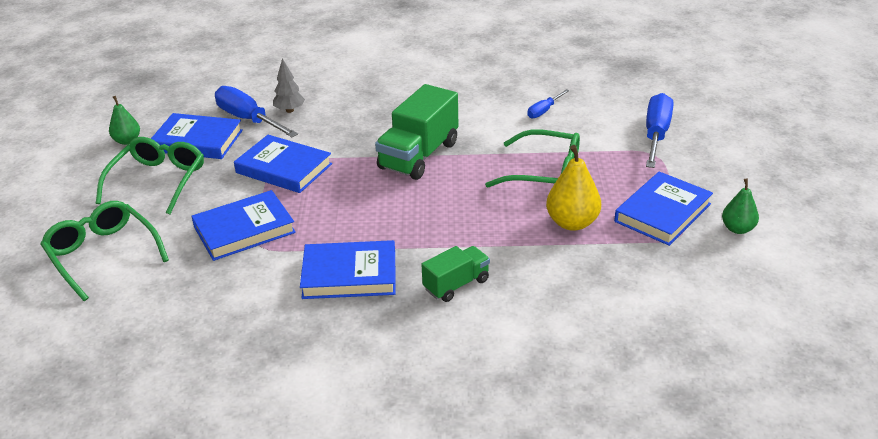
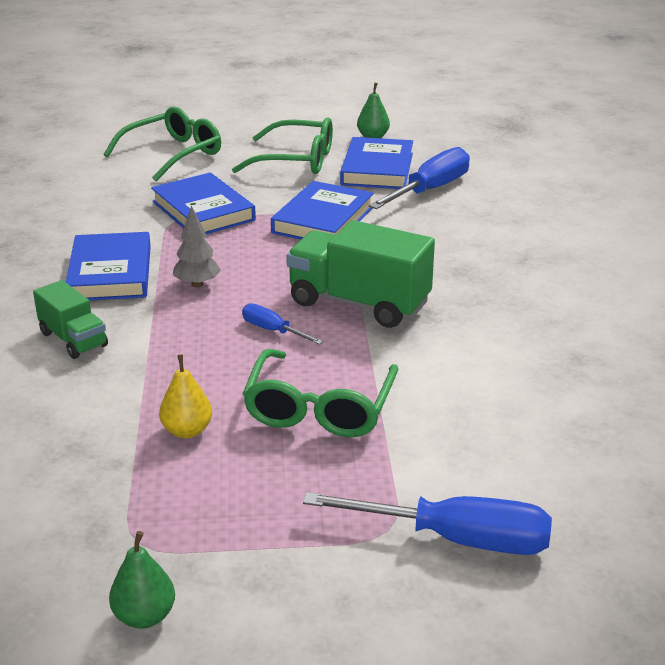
camera: 85 degrees right, 5 degrees down
grey tree [273,58,305,113] -> grey tree moved to [173,205,221,287]
blue screwdriver [527,89,570,119] -> blue screwdriver moved to [242,303,323,345]
yellow pear [546,145,601,231] -> yellow pear [159,354,212,438], size x0.64
blue book [614,171,713,246] -> none

